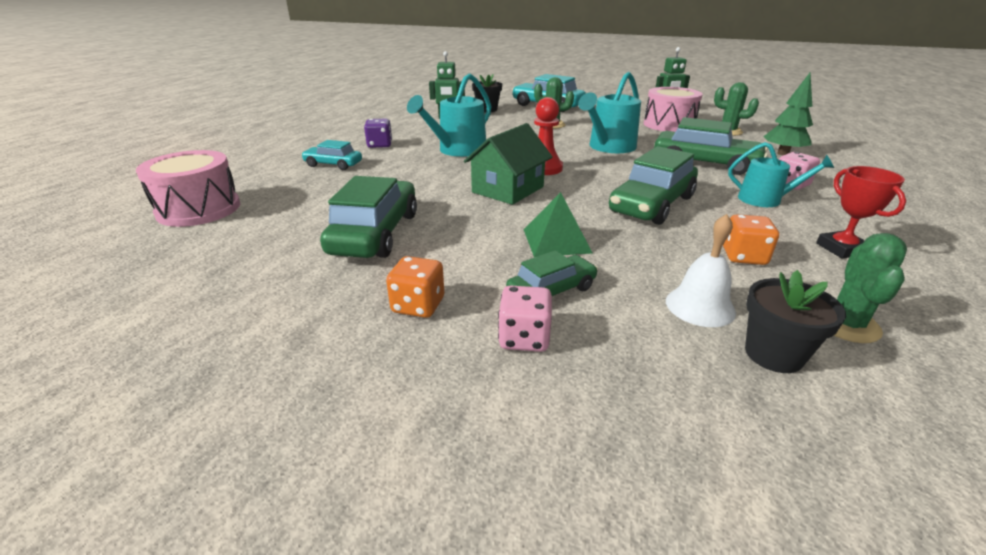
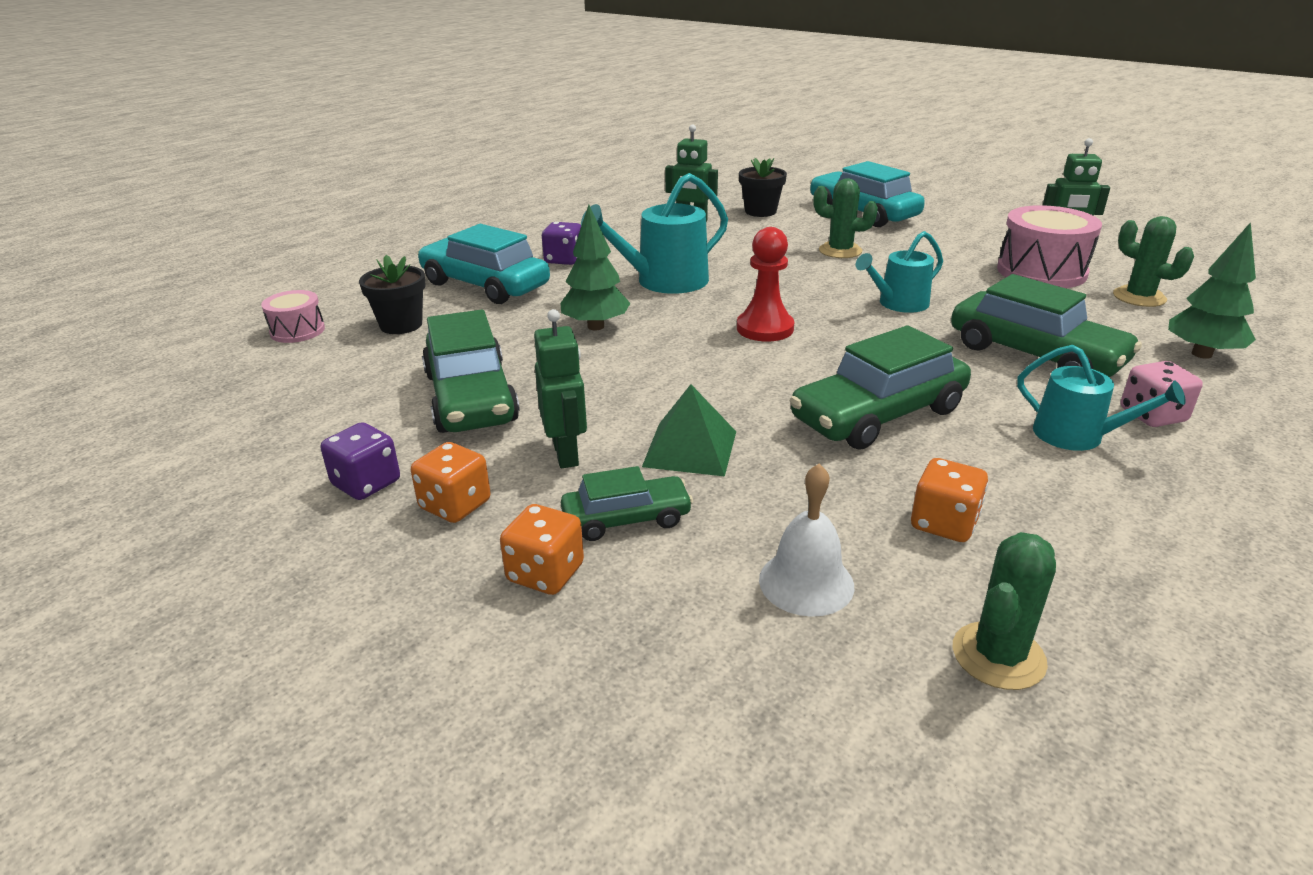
camera: 20 degrees right, 0 degrees up
pink drum [136,150,240,227] -> pink drum [261,290,325,343], size x0.55
turquoise car [301,140,362,170] -> turquoise car [417,224,550,304], size x1.76
green car [320,176,417,258] -> green car turned 135 degrees clockwise [422,310,520,433]
green house [464,123,553,205] -> none
pink dice [498,285,552,352] -> orange dice [500,504,584,595]
turquoise watering can [578,72,641,153] -> turquoise watering can [856,231,943,313], size x0.65
black flower pot [745,270,846,373] -> black flower pot moved to [359,255,426,334]
red trophy [816,166,906,259] -> none
none -> purple dice [321,422,400,500]
none -> green robot [534,309,587,468]
none -> green tree [560,204,630,330]

